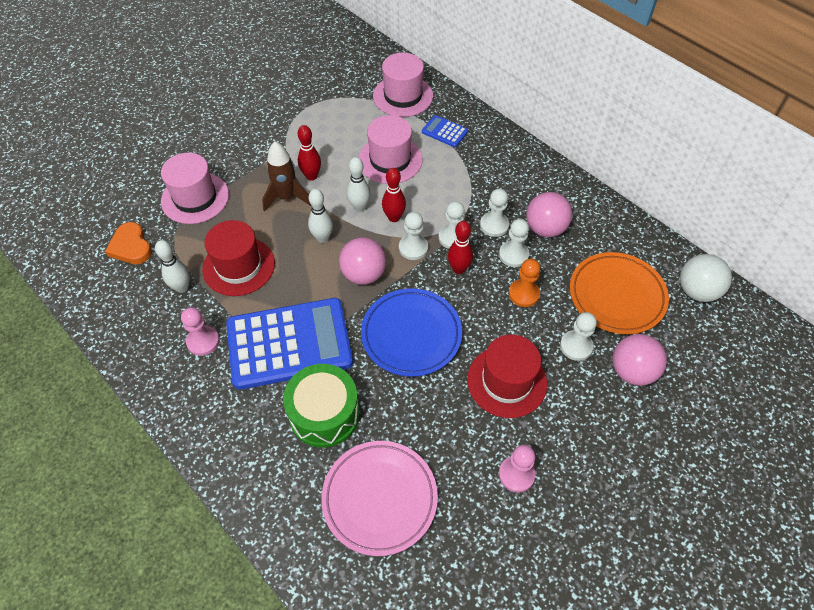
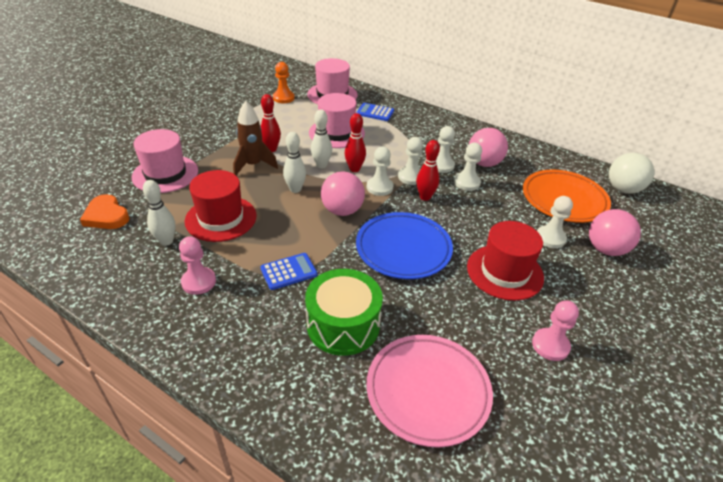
camera: 15 degrees left, 15 degrees down
blue calculator [226,298,353,390] -> blue calculator [260,253,317,290], size x0.42
orange pawn [509,259,540,307] -> orange pawn moved to [273,62,295,103]

